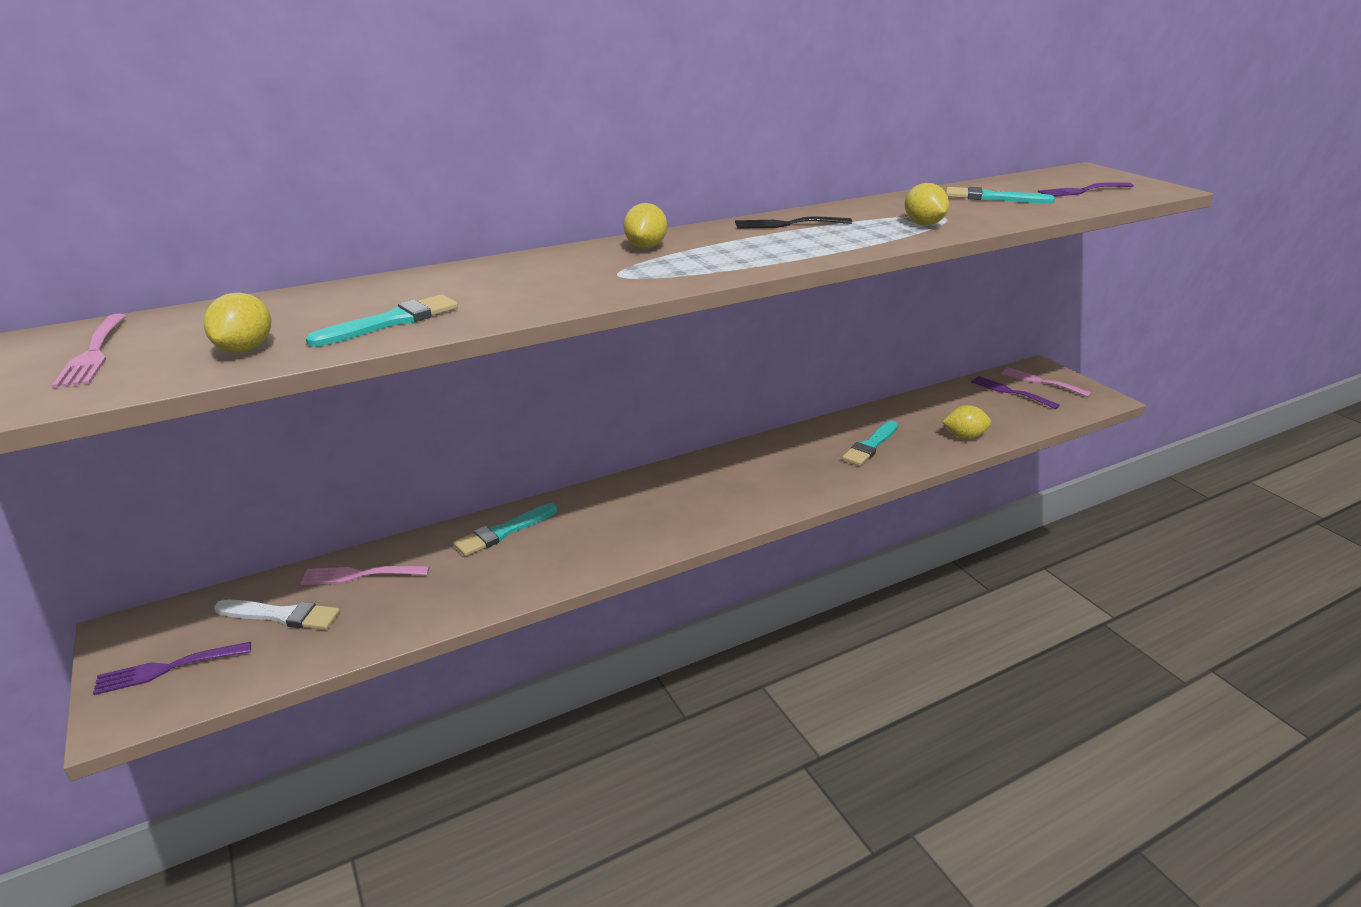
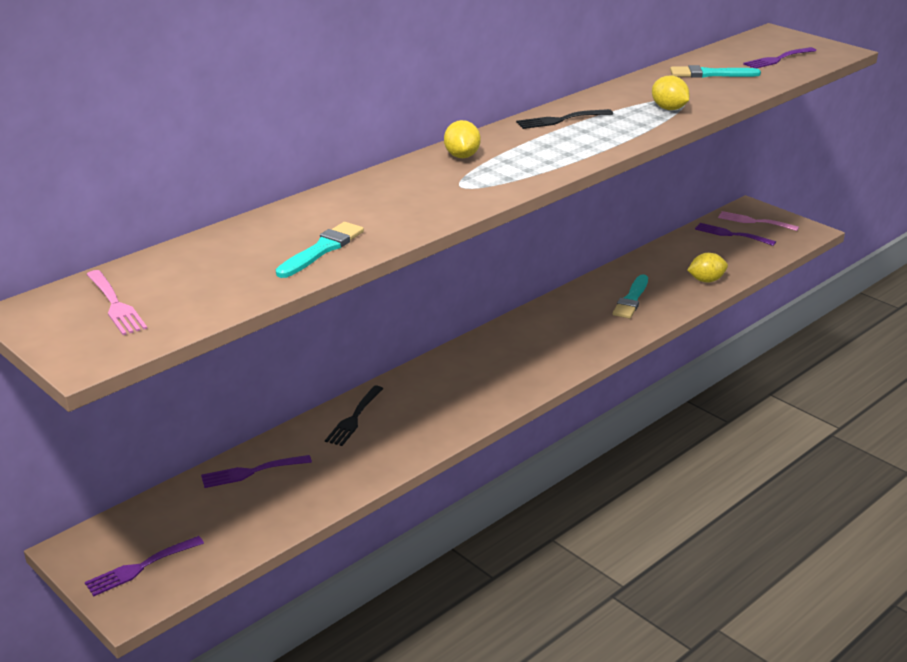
camera: 15 degrees left, 0 degrees up
yellow lemon [204,293,271,352] -> none
white brush [214,600,340,630] -> none
pink fork [301,566,430,585] -> purple fork [201,455,312,488]
turquoise brush [453,503,557,556] -> black fork [325,386,383,446]

